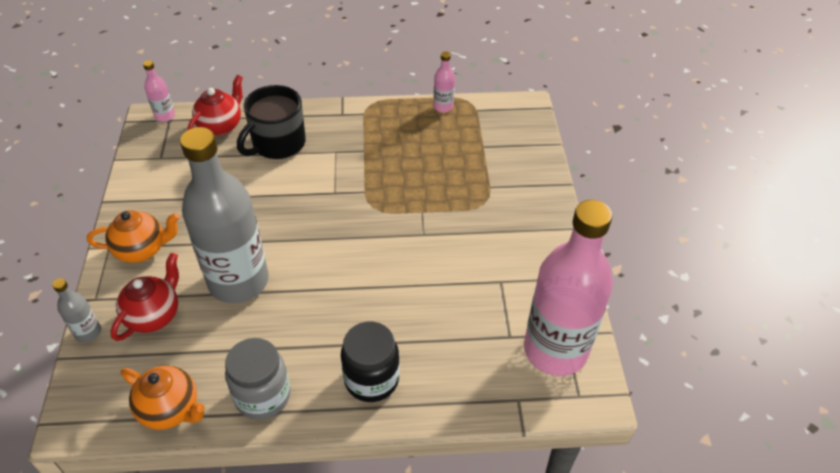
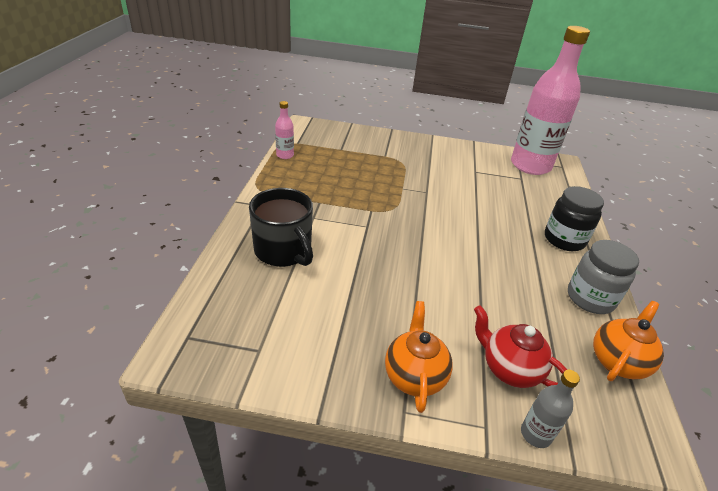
camera: 80 degrees left, 10 degrees down
pink bottle [143,60,175,122] -> none
grey bottle [180,127,269,303] -> none
red teapot [188,75,243,136] -> none

